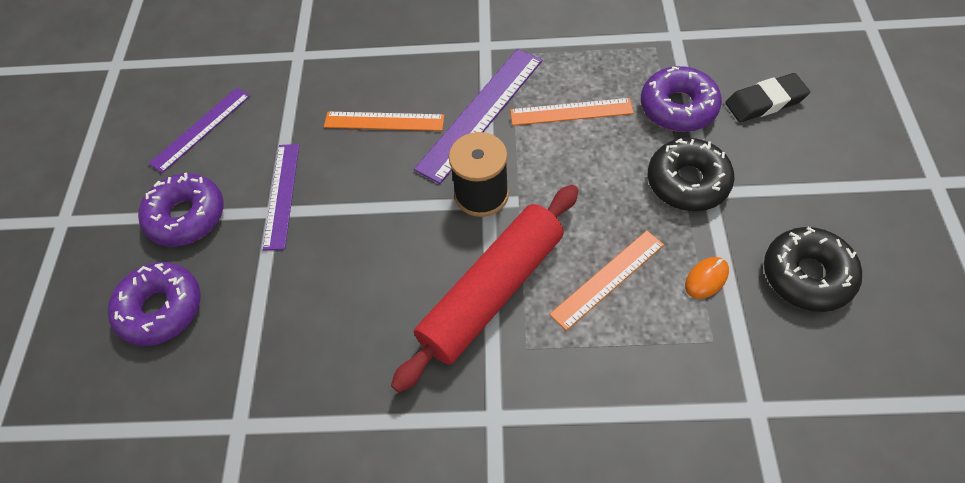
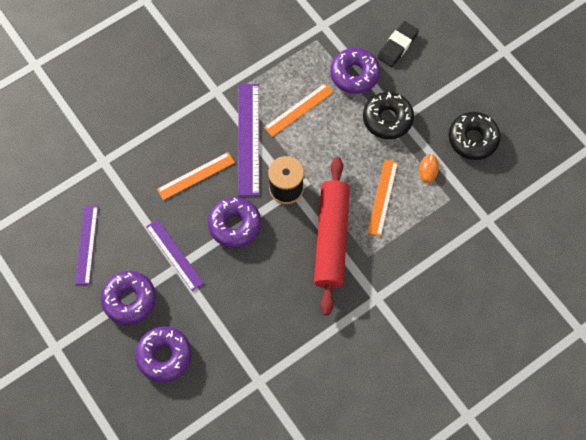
camera: 40 degrees left, 10 degrees up
none -> purple donut [208,197,261,248]

